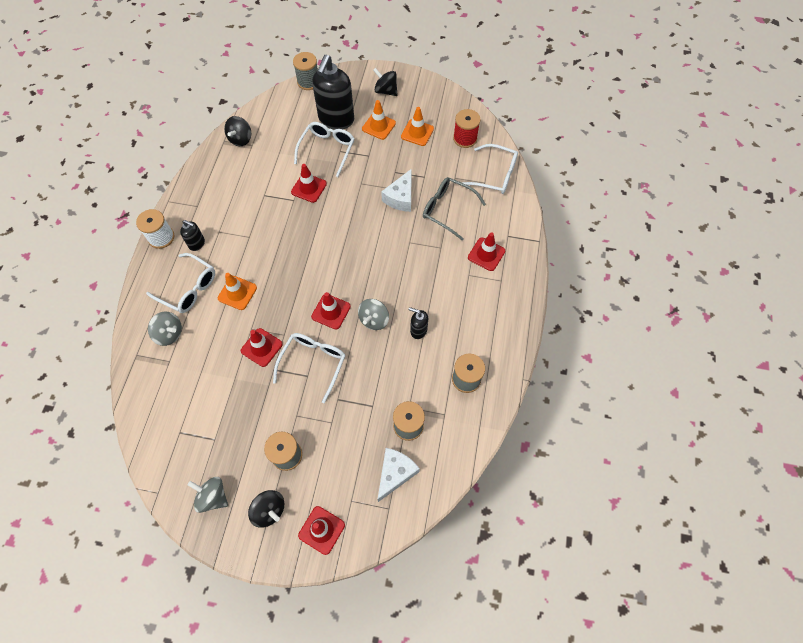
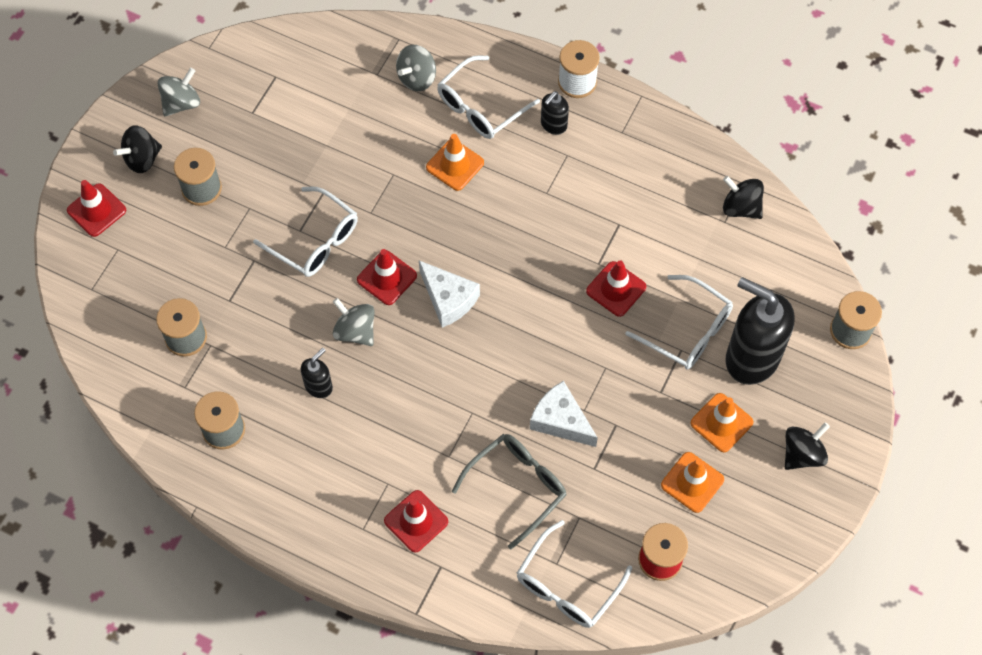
camera: 105 degrees right, 0 degrees up
red traffic cone [241,328,283,367] -> none
white cheese [378,448,420,502] -> white cheese moved to [419,260,480,328]

